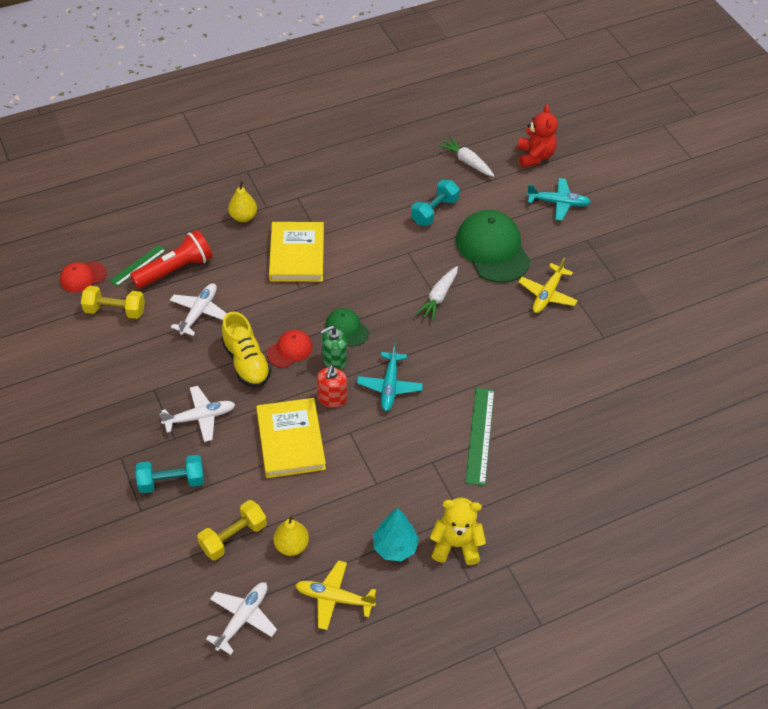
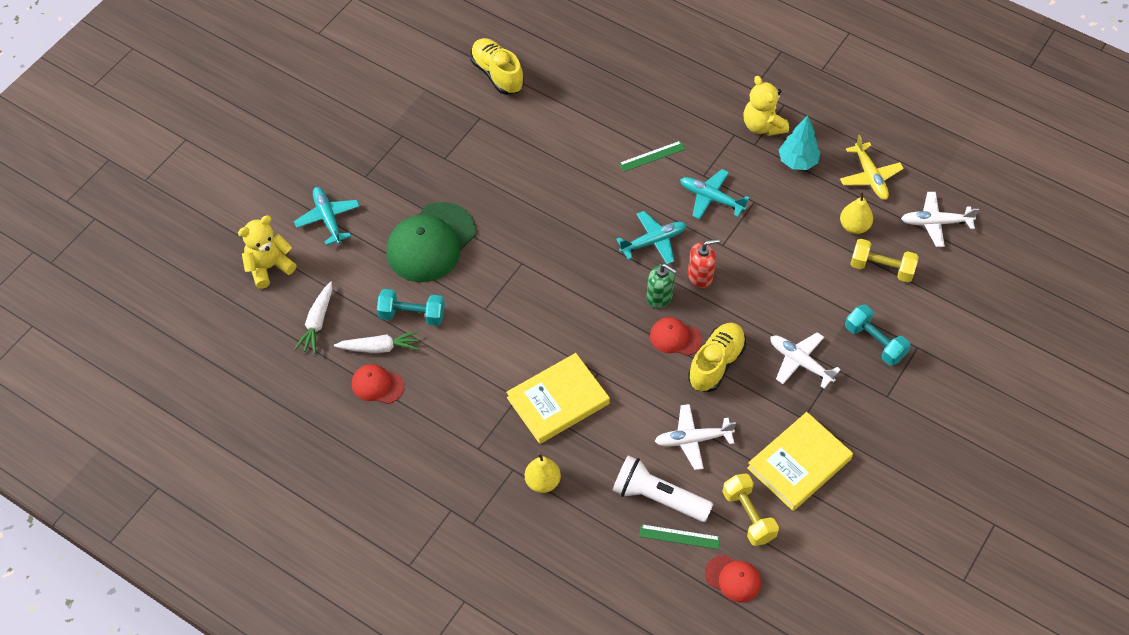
camera: 120 degrees left, 5 degrees up
red flashlight [130,230,213,289] -> white flashlight [612,455,713,522]
yellow book [256,398,326,478] -> yellow book moved to [747,412,853,511]
green cap [325,308,369,346] -> none
white carrot [416,266,458,321] -> white carrot moved to [334,331,420,353]
green ruler [465,388,495,486] -> green ruler [619,141,685,172], size x0.63
red teddy bear [517,104,558,167] -> yellow teddy bear [238,215,296,289]
yellow plane [519,257,578,313] -> none
none -> red cap [352,364,404,404]
none -> yellow shoe [470,38,524,95]
none -> turquoise plane [680,169,749,219]

